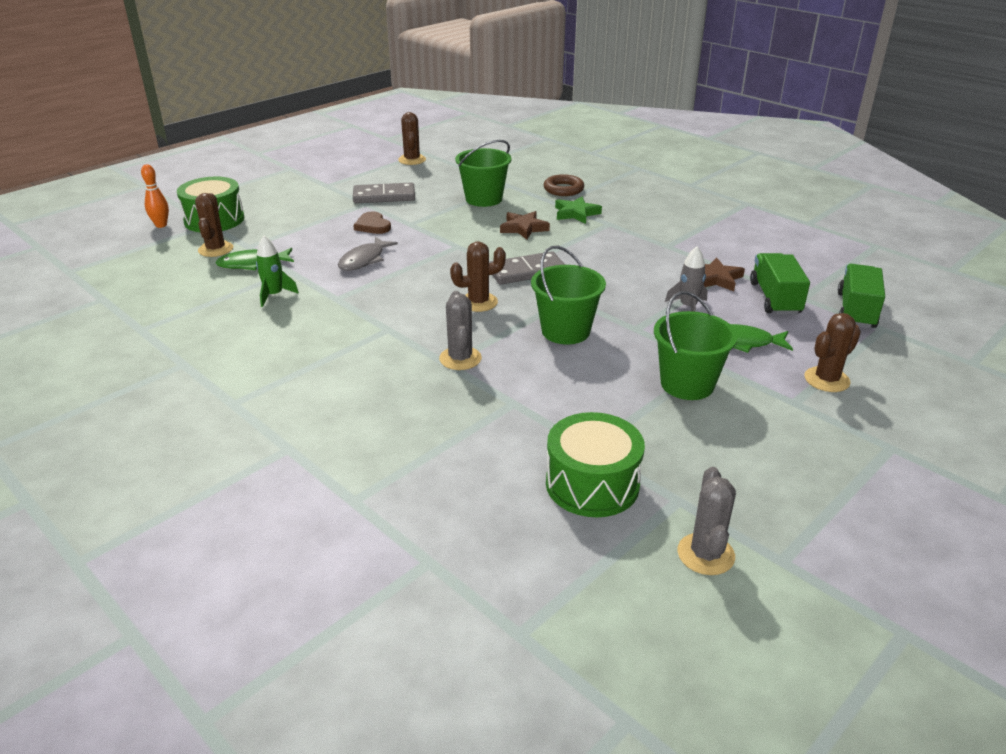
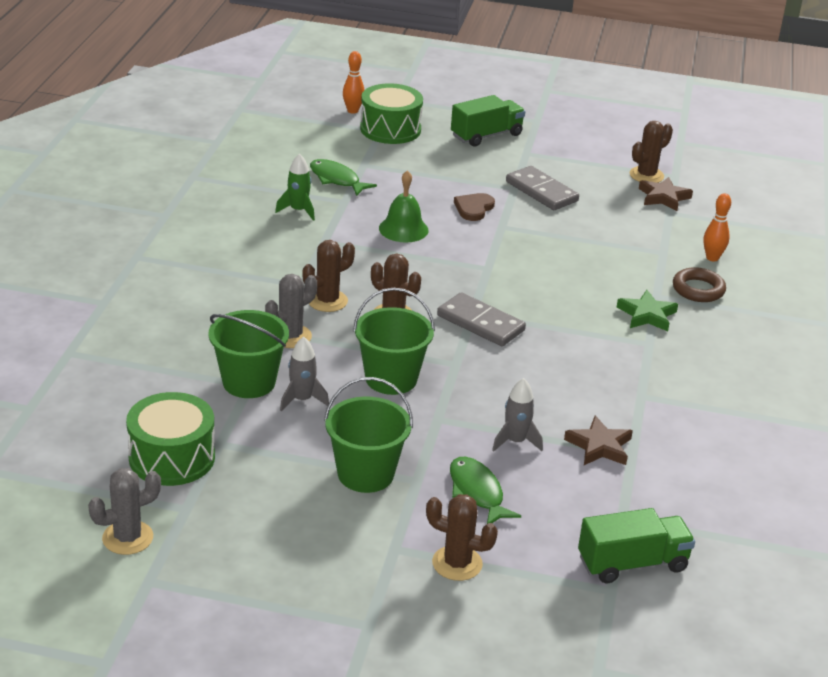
camera: 55 degrees right, 0 degrees up
brown cactus [195,193,233,257] -> brown cactus moved to [302,240,355,312]
grey fish [338,237,398,271] -> green bell [379,170,429,242]
green bucket [455,140,512,207] -> green bucket moved to [208,310,289,398]
brown star [500,211,550,240] -> brown star moved to [639,177,693,211]
green truck [750,253,810,315] -> green truck moved to [451,95,525,147]
none -> grey rocket [280,336,329,412]
none -> orange bowling pin [703,193,731,262]

